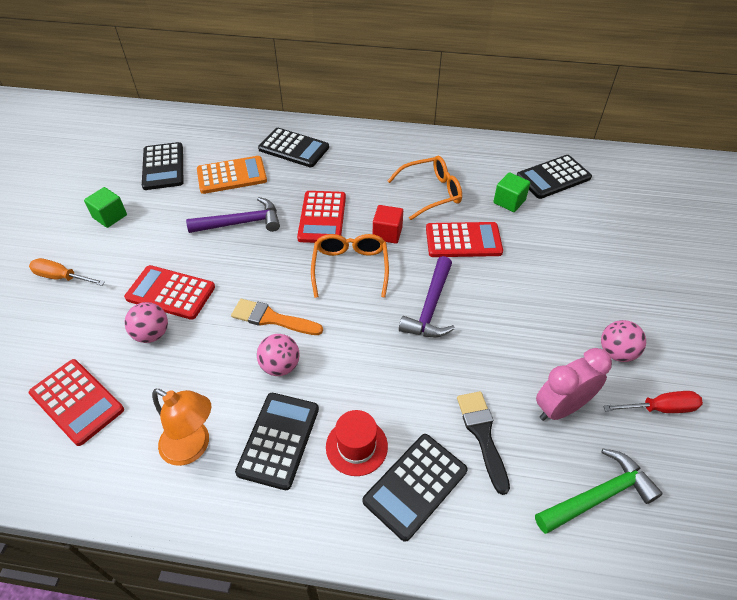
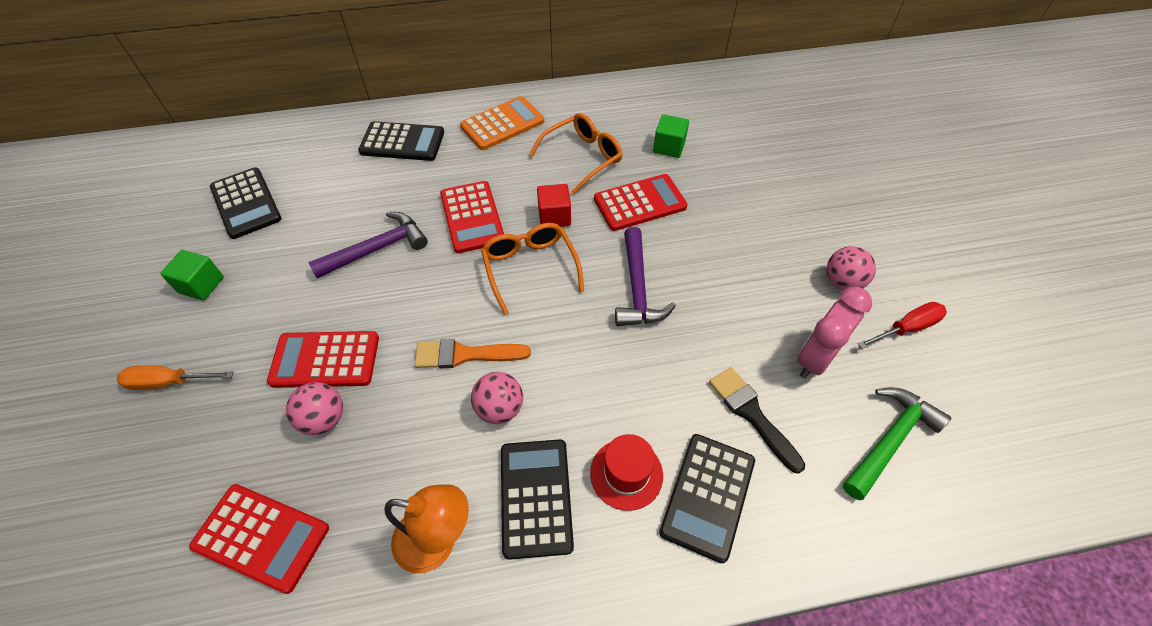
camera: 20 degrees left, 5 degrees up
orange calculator [197,156,267,194] -> orange calculator moved to [460,96,544,150]
black calculator [517,155,592,199] -> none

